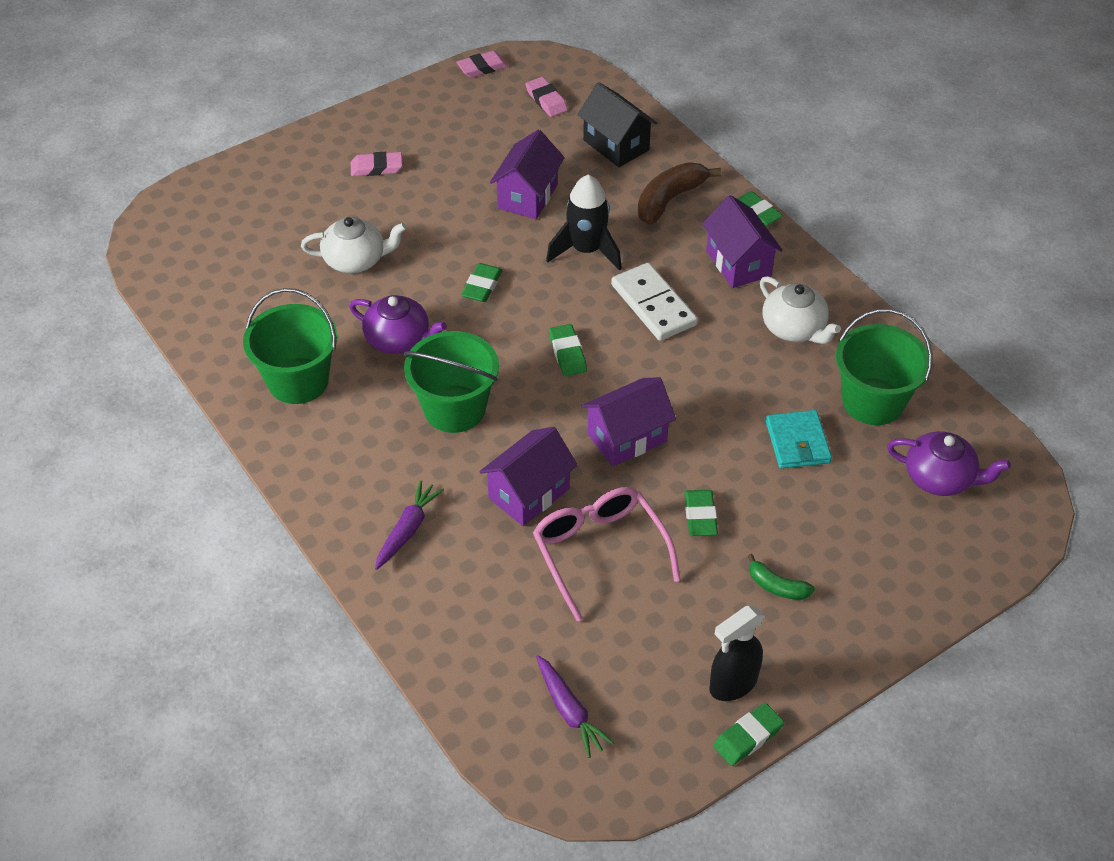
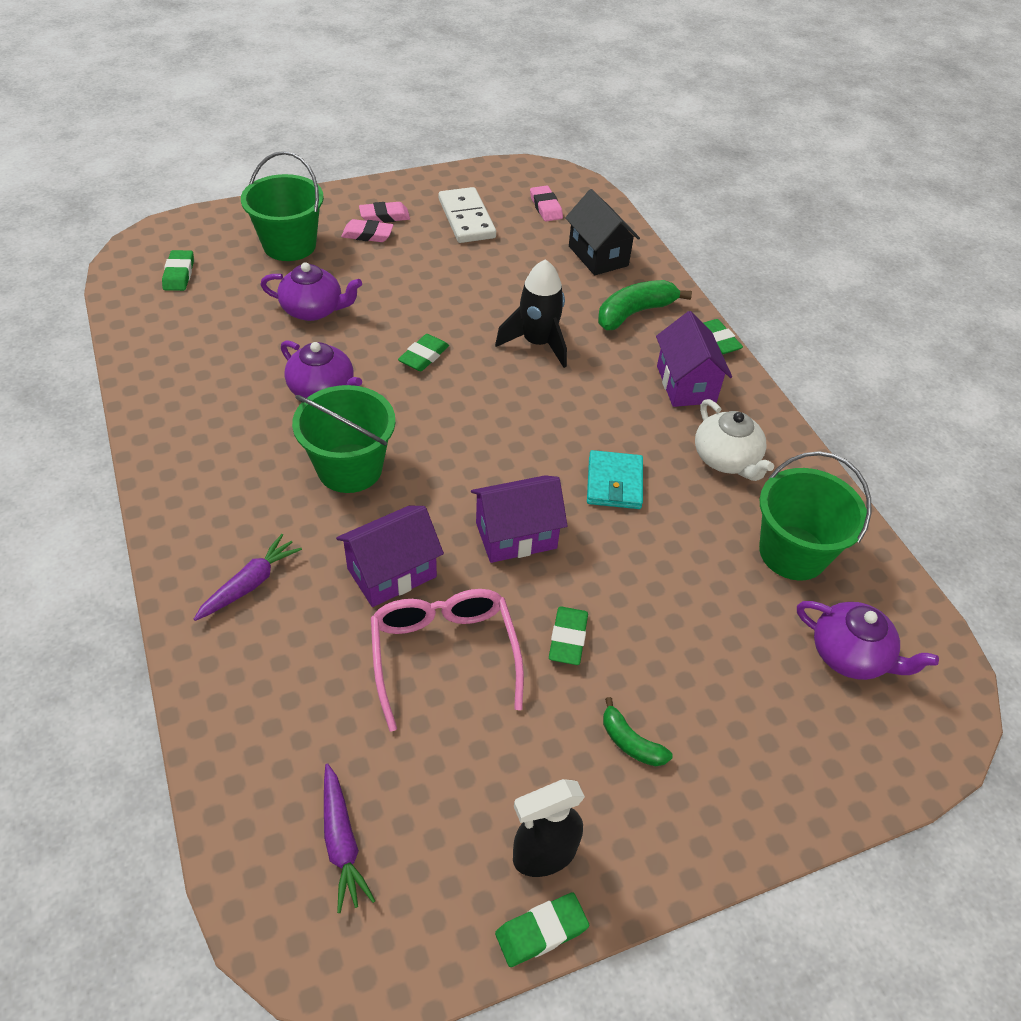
camera: 10 degrees right, 0 degrees up
green bucket [243,288,337,404] -> green bucket moved to [241,151,324,261]
white teapot [301,217,407,273] -> purple teapot [260,262,362,321]
pink eraser [456,51,508,78] -> pink eraser moved to [359,202,410,223]
purple house [490,130,565,219] -> none
green eraser [549,324,587,376] -> green eraser moved to [162,250,194,291]
white domino [611,263,698,341] -> white domino moved to [439,187,496,243]
brown banana [637,162,721,225] -> green banana [598,280,692,330]
turquoise wallet [766,410,832,469] -> turquoise wallet moved to [587,450,643,509]

